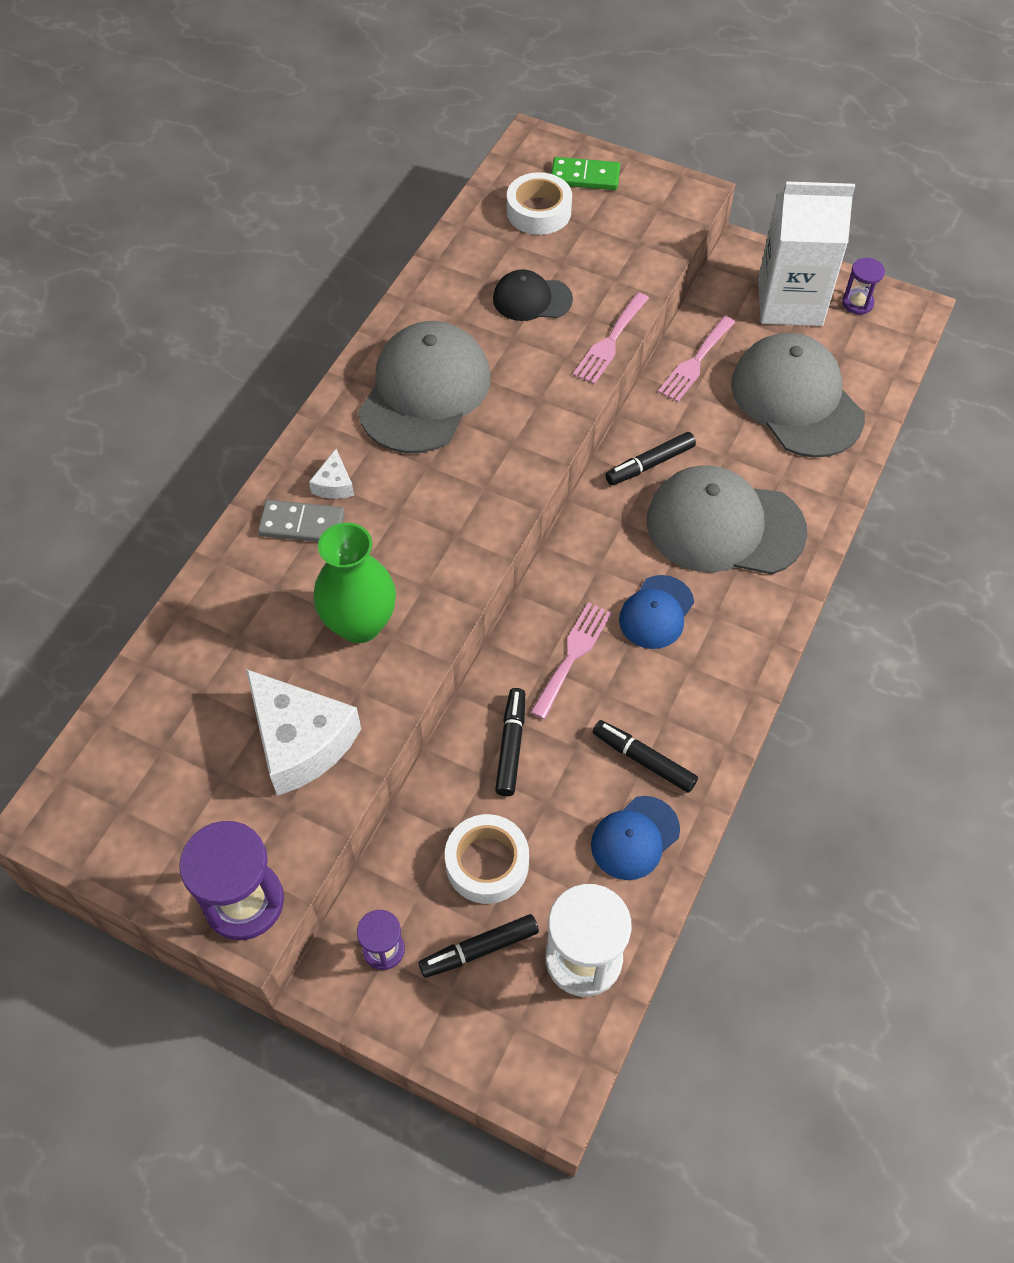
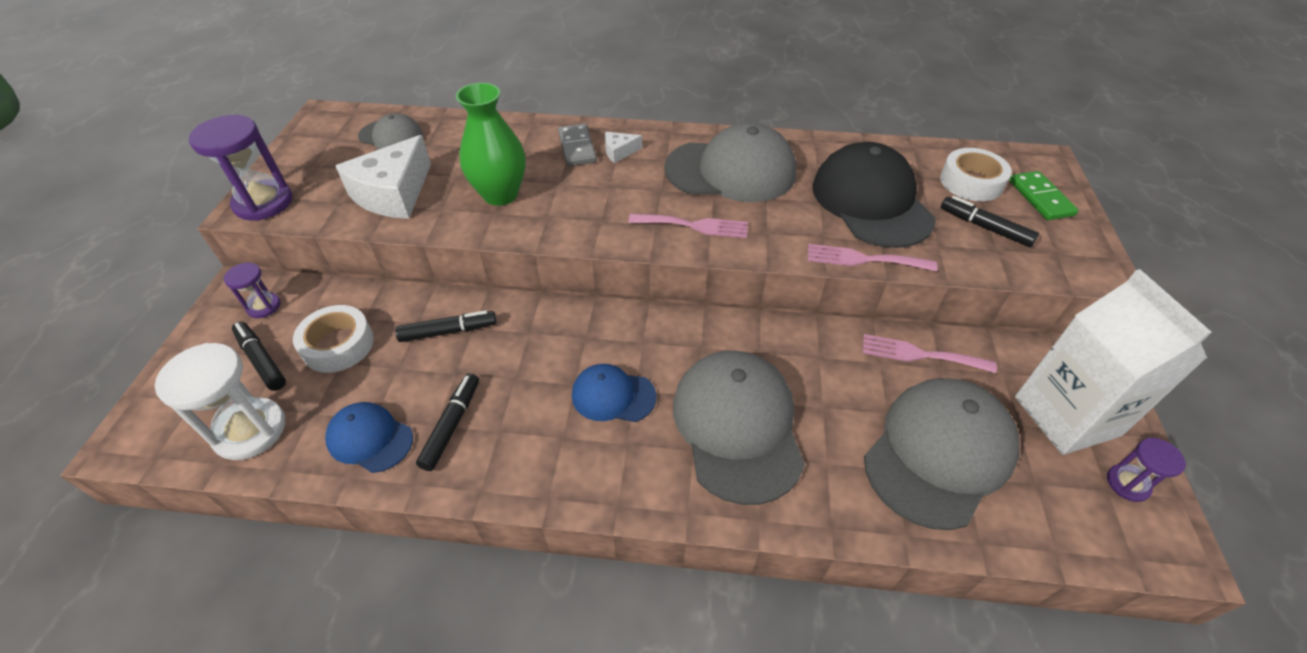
camera: 70 degrees right, 10 degrees down
black cap [493,269,573,321] -> black cap [812,142,936,248], size x1.89
pink fork [530,602,612,719] -> pink fork moved to [628,214,748,238]
black marker [605,432,696,485] -> black marker moved to [941,196,1039,247]
none -> grey cap [358,113,423,149]

